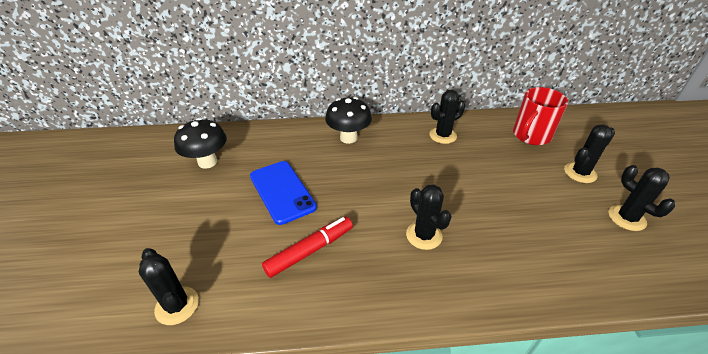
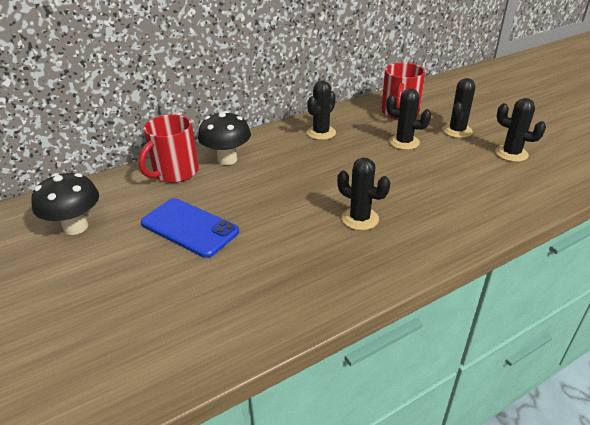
camera: 25 degrees left, 5 degrees down
black cactus [139,248,199,325] -> black cactus moved to [386,88,431,150]
red marker [262,217,353,278] -> none
none -> red mug [138,115,199,183]

